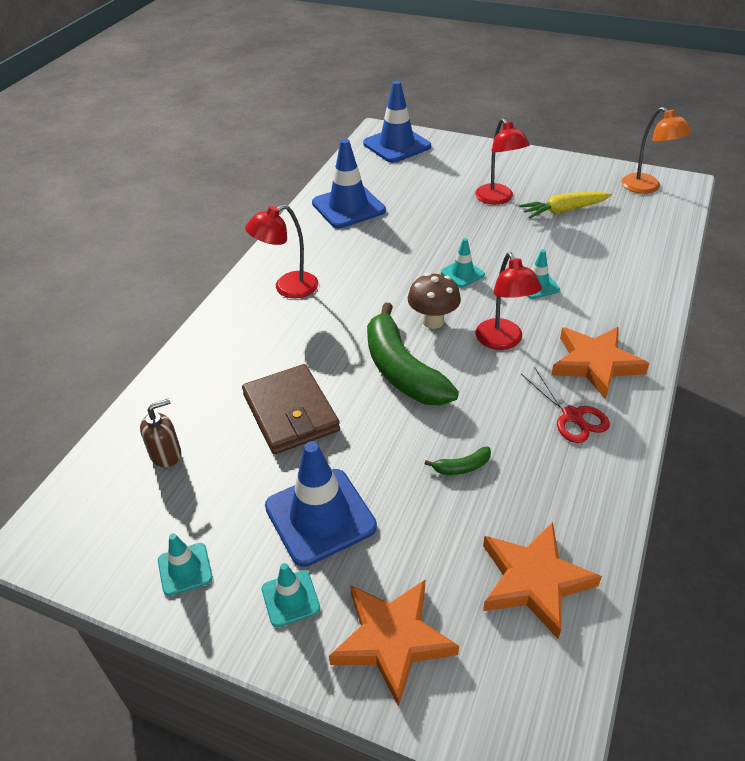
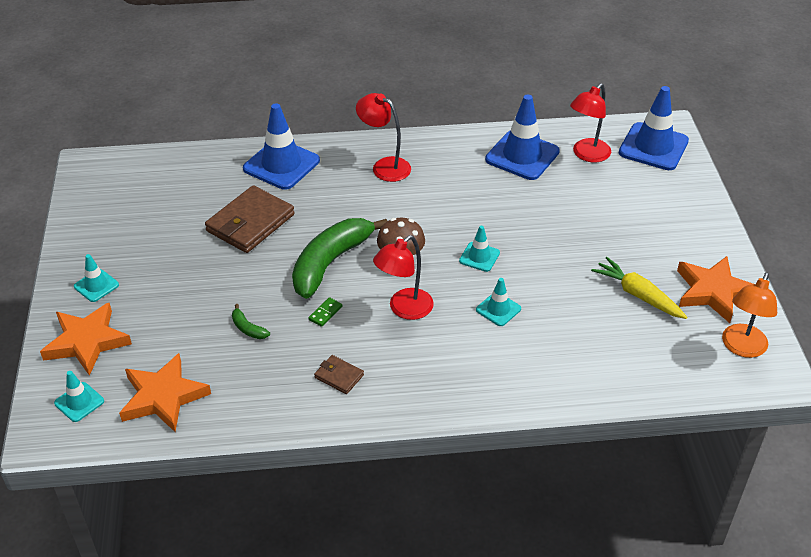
camera: 60 degrees right, 0 degrees up
brown soap dispenser [140,398,181,467] -> none
turquoise traffic cone [158,533,213,596] -> turquoise traffic cone moved to [54,371,104,422]
blue traffic cone [265,441,377,567] -> blue traffic cone moved to [243,103,320,190]
red lamp [475,118,530,205] -> red lamp moved to [570,83,611,162]
red scissors [521,367,610,443] -> brown wallet [314,355,364,394]
orange star [551,327,649,399] -> orange star moved to [677,256,753,323]
none -> green domino [309,297,342,327]

